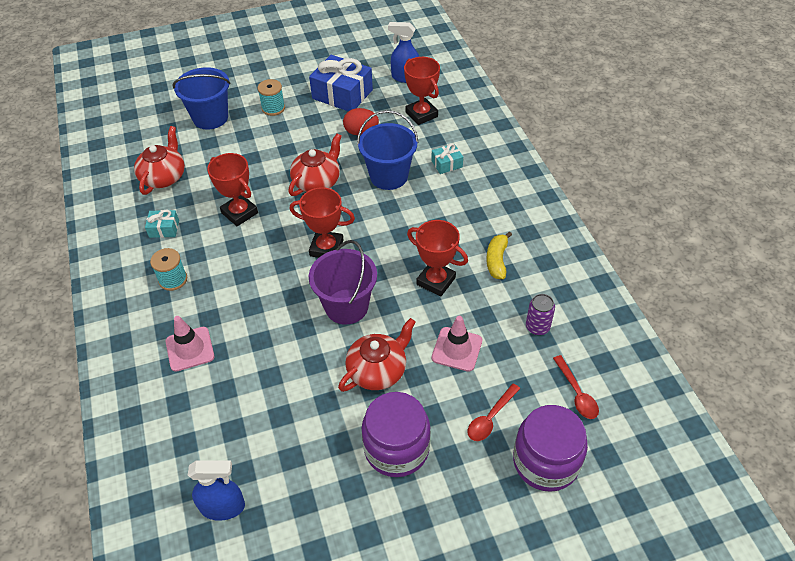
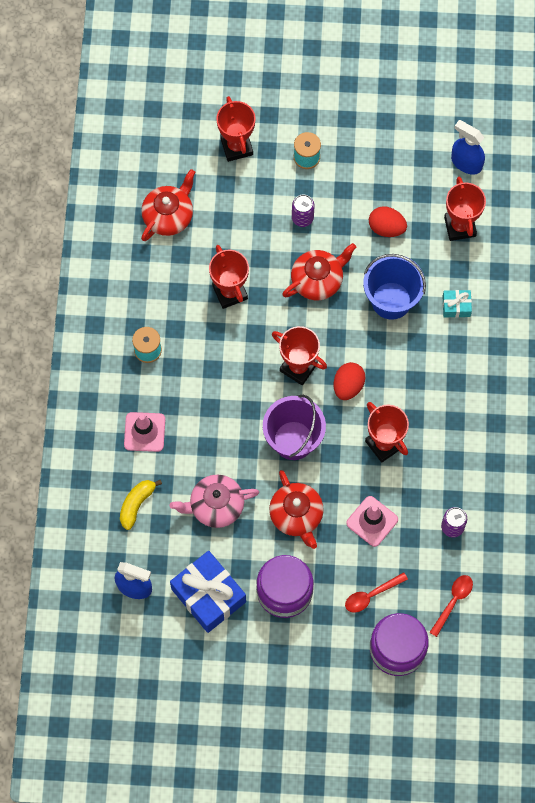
camera: 20 degrees right, 20 degrees up
turquoise gift [145,209,179,238] -> none
blue bucket [172,67,231,130] -> red trophy [216,96,255,162]
blue gift [309,55,373,111] -> blue gift moved to [170,551,246,633]
red teapot [338,318,416,392] -> red teapot turned 90 degrees clockwise [269,470,324,549]
yellow banana [486,231,512,279] -> yellow banana moved to [120,480,162,530]
red spoon [553,355,599,419] -> red spoon turned 150 degrees counterclockwise [429,575,473,637]
none -> pink teapot [170,475,259,528]
none -> purple can [292,194,315,227]
none -> red egg [334,362,366,400]

